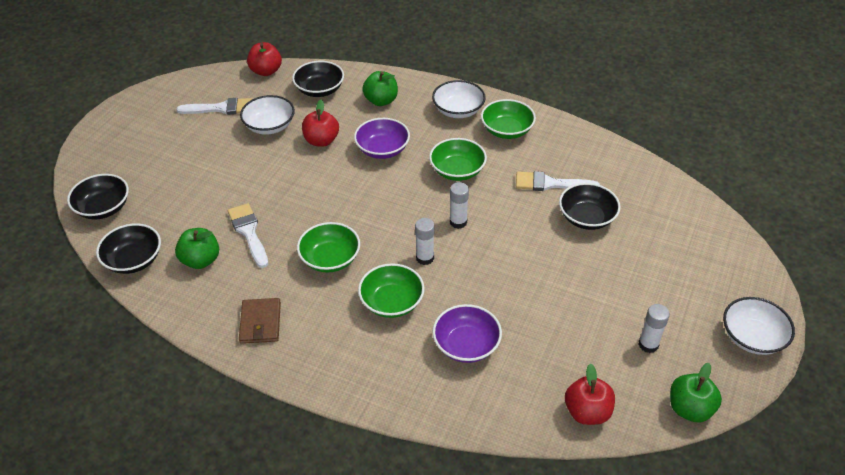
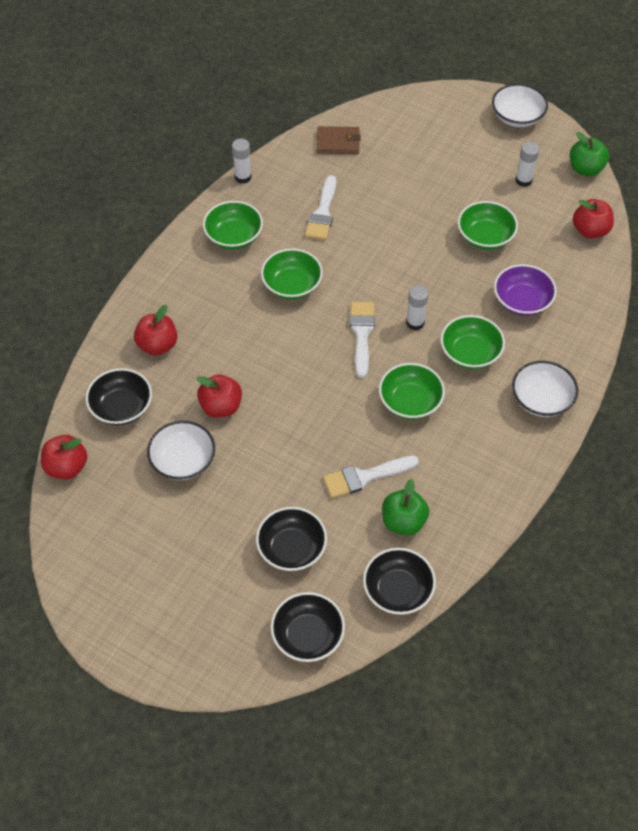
camera: 85 degrees left, 10 degrees up
white brush [176,98,253,115] -> white brush moved to [350,302,375,378]
brown wallet [239,298,281,344] -> brown wallet moved to [317,126,361,154]
purple bowl [354,118,410,159] -> none
green apple [362,71,398,106] -> red apple [134,305,177,356]
white bowl [432,80,486,118] -> white bowl moved to [512,361,578,417]
white glue stick [450,182,469,229] -> white glue stick moved to [232,139,251,184]
black bowl [559,183,620,230] -> black bowl moved to [256,507,327,571]
none -> green bowl [458,201,518,250]

